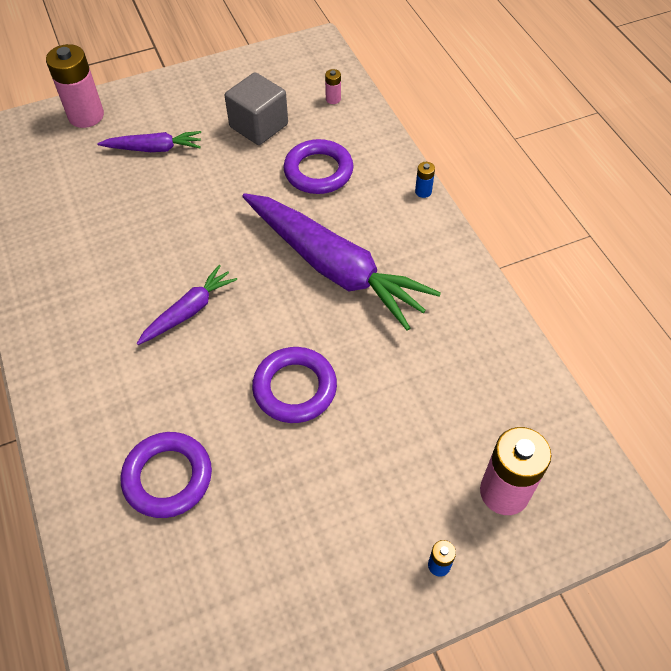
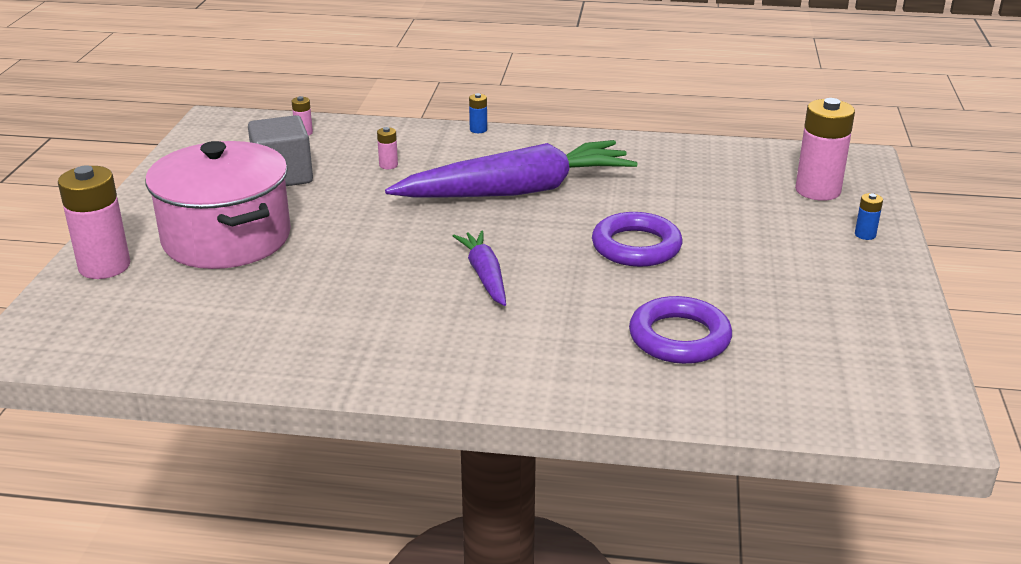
camera: 60 degrees left, 25 degrees down
purple carrot [97,131,201,152] -> pink pot [145,141,291,269]
purple ring [283,139,354,194] -> pink battery [377,127,398,169]

